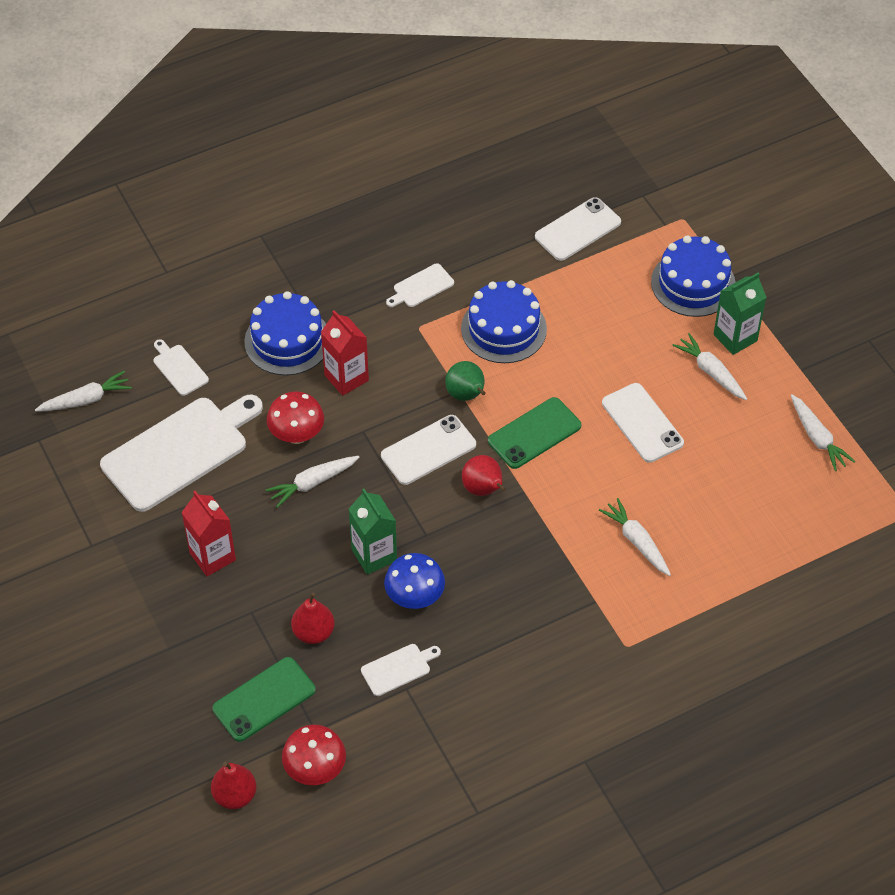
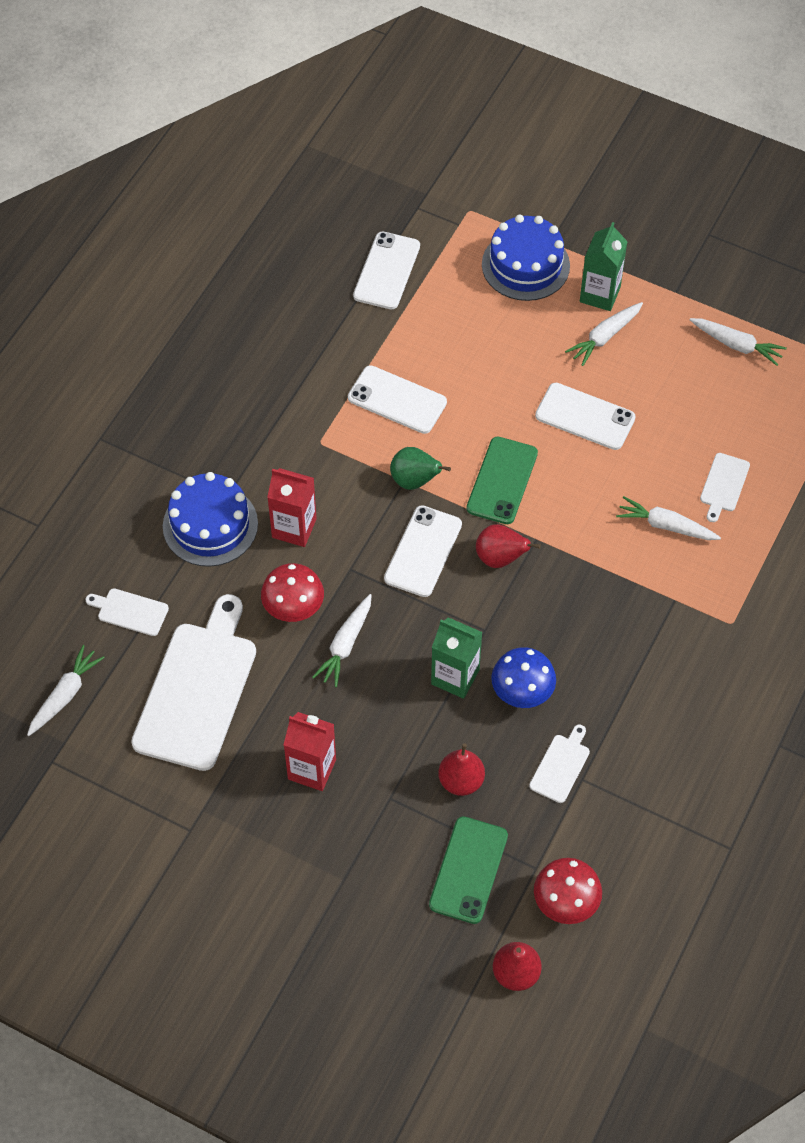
camera: 35 degrees left, 5 degrees up
white cutting board [386,263,454,307] -> white cutting board moved to [700,453,750,522]
blue cake [461,280,547,363] -> white phone [348,365,447,434]
white carrot [672,333,747,400] -> white carrot turned 60 degrees counterclockwise [565,302,643,366]

